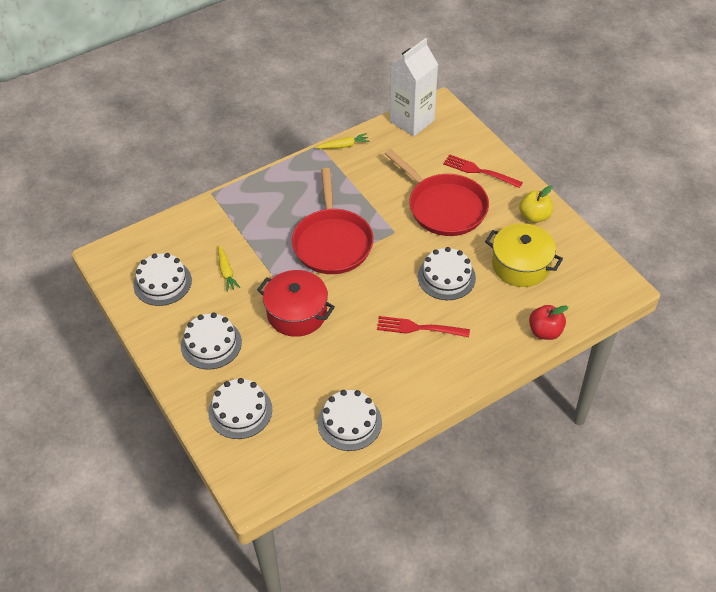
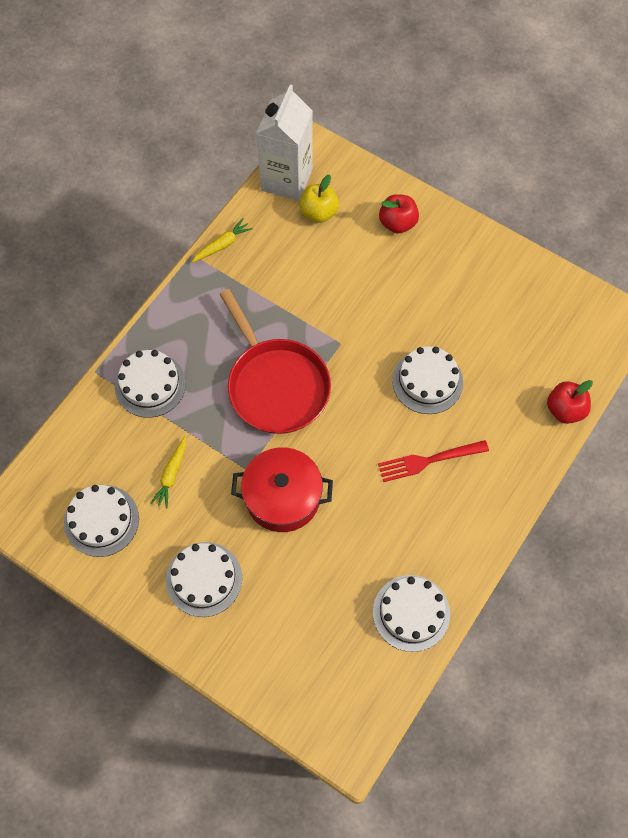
camera: 25 degrees left, 15 degrees up
white cake [208,378,272,439] -> white cake moved to [115,350,186,418]
yellow carrot [218,245,240,292] -> yellow carrot turned 60 degrees clockwise [150,436,186,509]
red pan [385,149,489,236] -> none
red fork [443,154,523,188] -> red apple [379,194,419,234]
yellow pot [485,223,563,287] -> none
yellow apple [519,186,553,223] -> yellow apple moved to [299,175,339,223]

